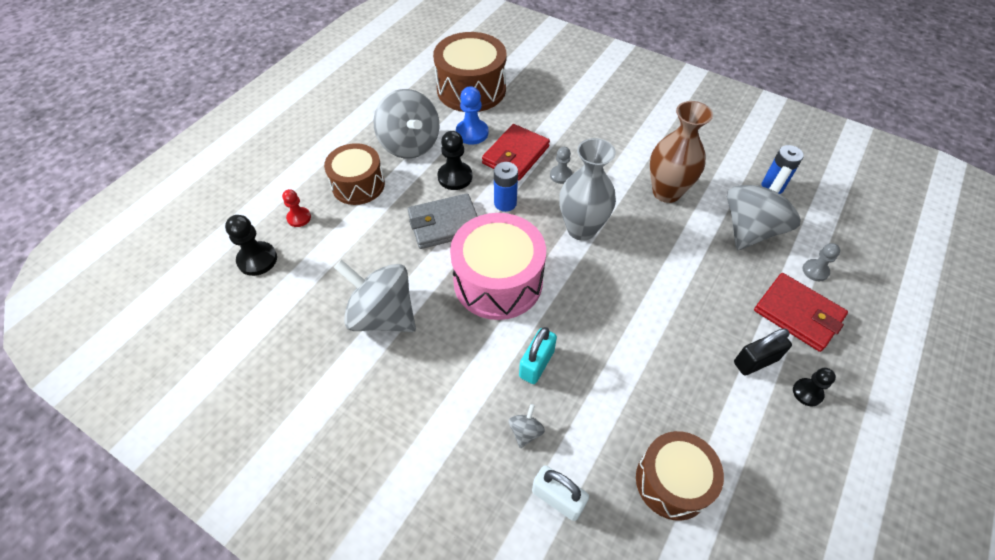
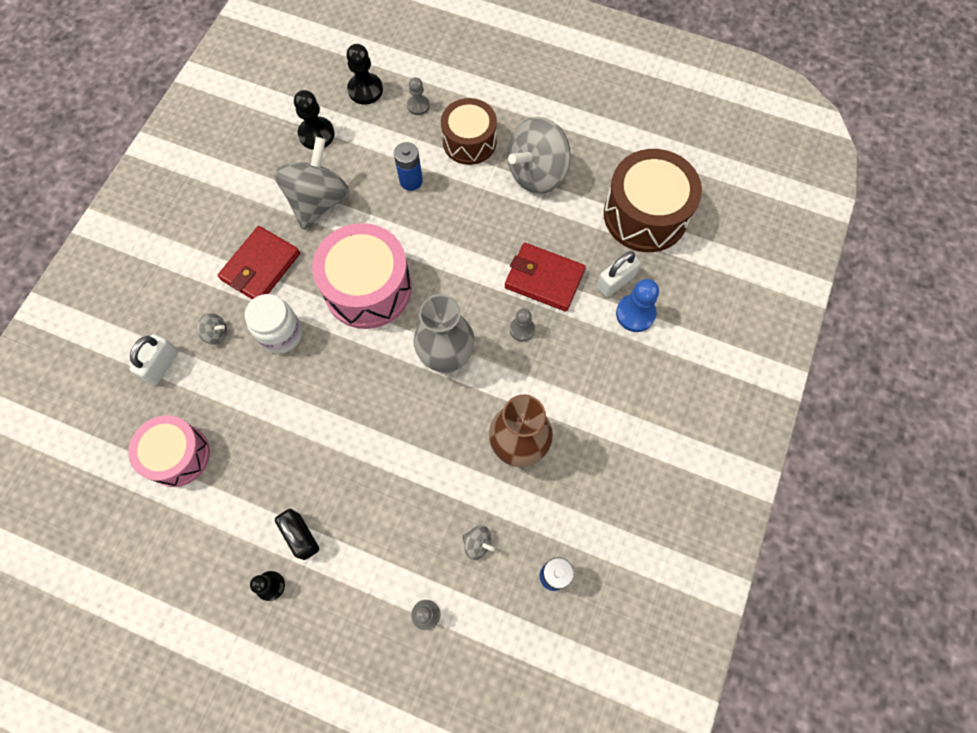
camera: 80 degrees right, 15 degrees up
red pawn [282,189,311,227] -> grey pawn [407,77,430,115]
grey wallet [408,193,478,249] -> none
black pawn [437,131,472,190] -> black pawn moved to [294,90,335,150]
blue pawn [456,86,488,145] -> blue pawn moved to [616,279,659,332]
blue battery [494,162,518,212] -> blue battery moved to [394,142,423,191]
turquoise padlock [519,327,557,384] -> white jar [245,294,302,354]
brown drum [636,431,724,521] -> pink drum [128,415,210,487]
grey spinning top [727,166,801,250] -> grey spinning top [462,525,495,560], size x0.41
red wallet [754,273,848,352] -> red wallet moved to [218,226,300,299]
none -> white padlock [597,251,641,297]

